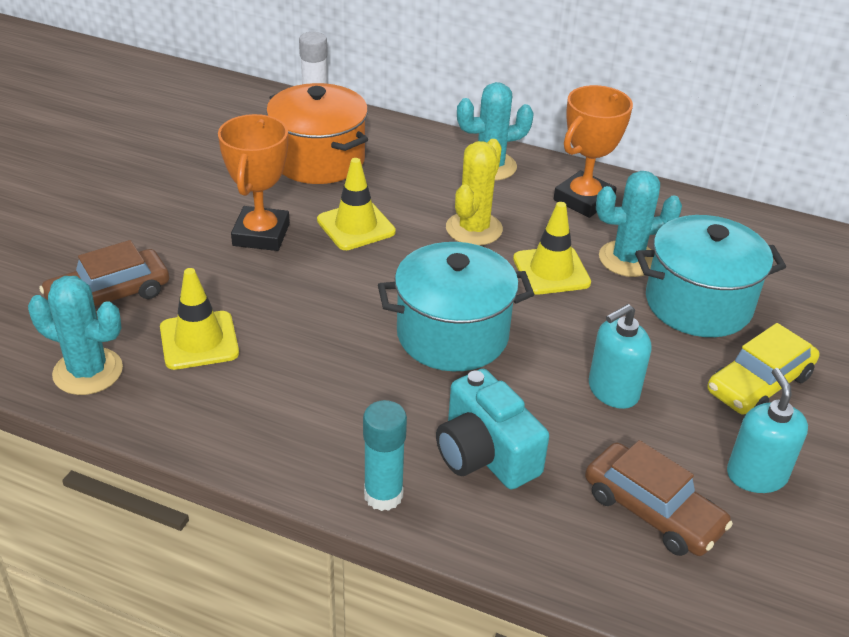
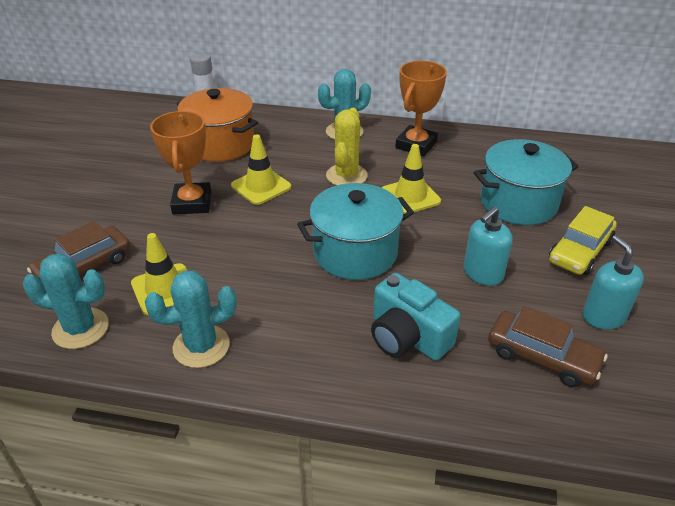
camera: 10 degrees left, 0 degrees up
turquoise glue stick [363,400,407,511] -> none
turquoise cactus [596,171,682,277] -> turquoise cactus moved to [145,270,237,368]

